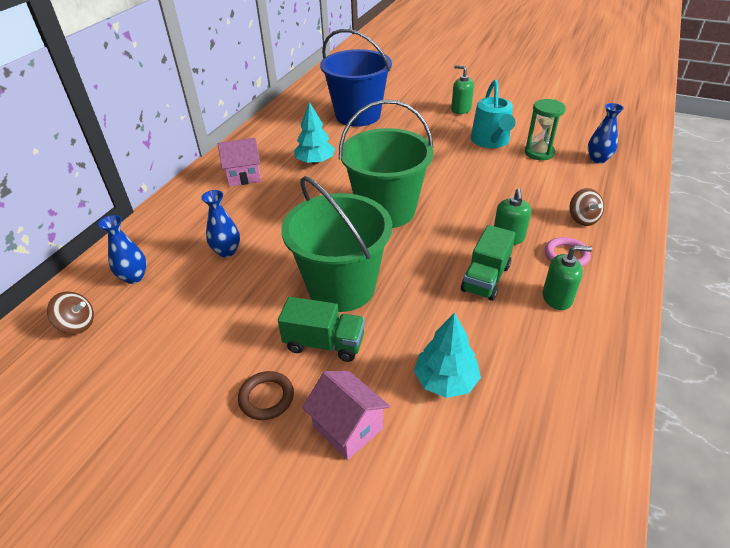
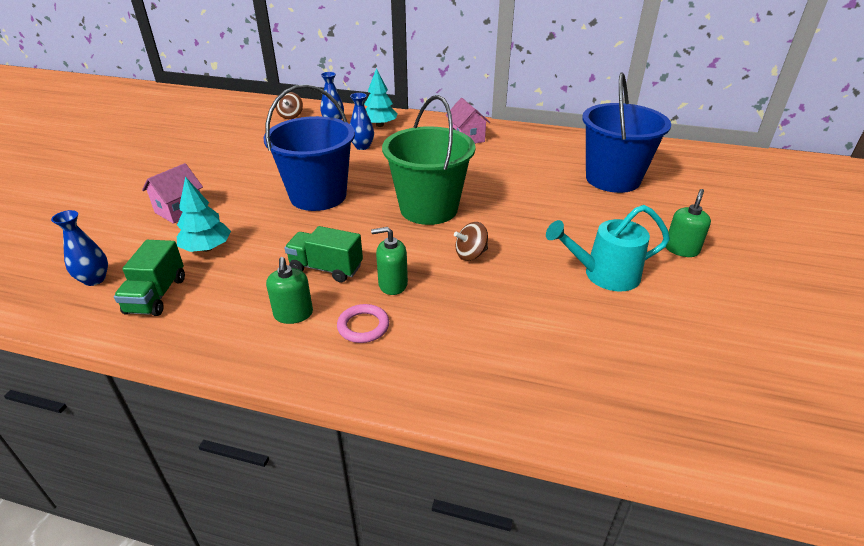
camera: 80 degrees right, 5 degrees down
brown ring [238,371,294,420] -> none
green truck [278,297,365,362] -> green truck moved to [114,240,185,316]
green bucket [281,176,392,312] -> blue bucket [263,84,355,211]
turquoise tree [294,102,335,164] -> turquoise tree moved to [364,68,398,127]
green hourglass [525,99,566,160] -> none
brown spinning top [569,188,604,226] -> brown spinning top moved to [454,222,488,261]
blue vase [588,103,624,163] -> blue vase moved to [51,210,108,286]

